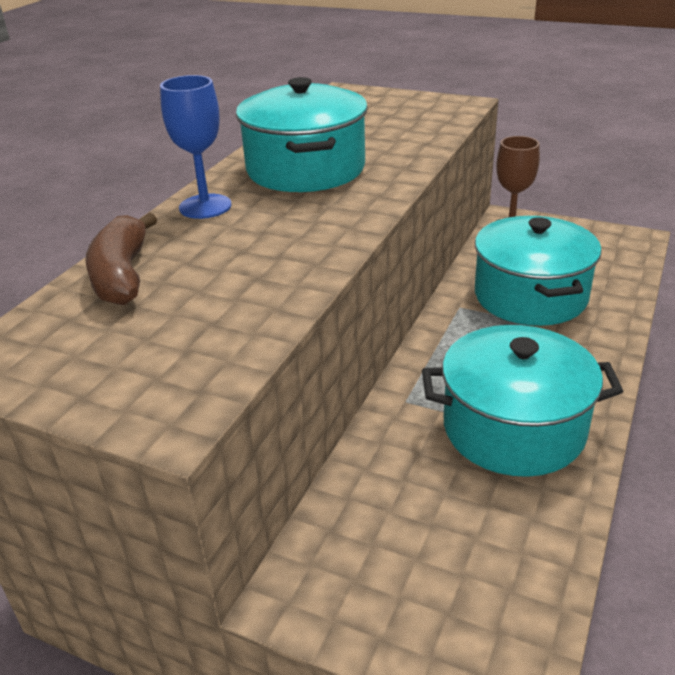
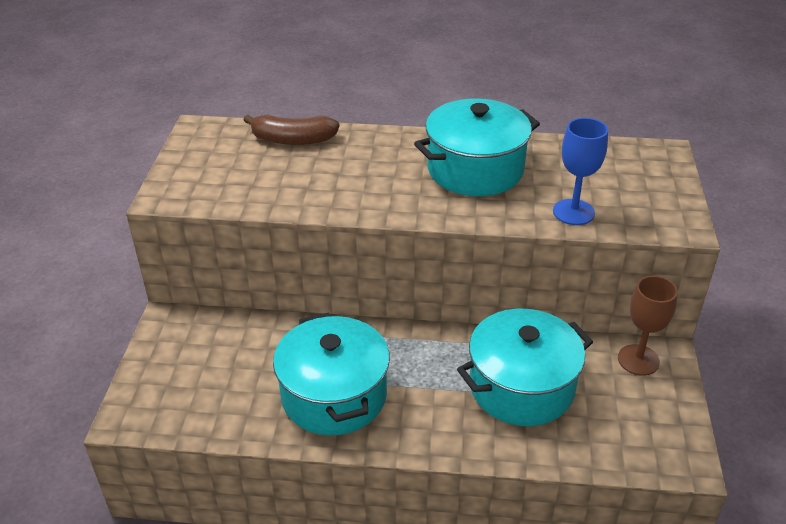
camera: 70 degrees right, 5 degrees up
brown banana [85,213,157,305] -> brown banana turned 150 degrees counterclockwise [243,115,340,145]
blue goblet [160,75,231,219] -> blue goblet moved to [553,118,608,225]

